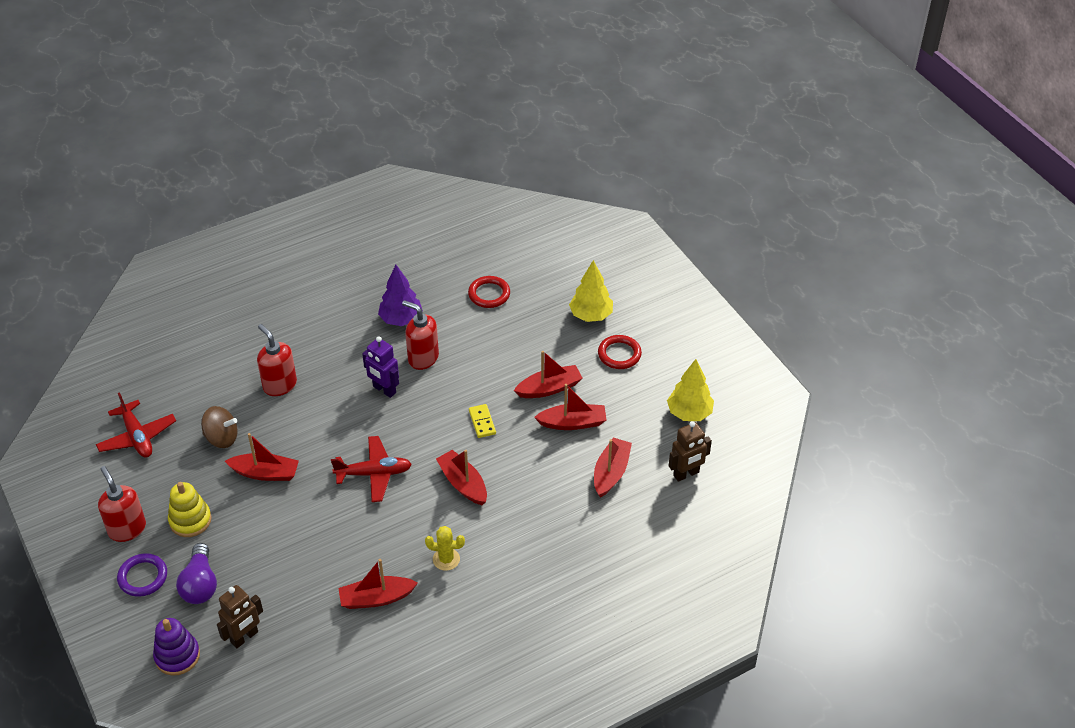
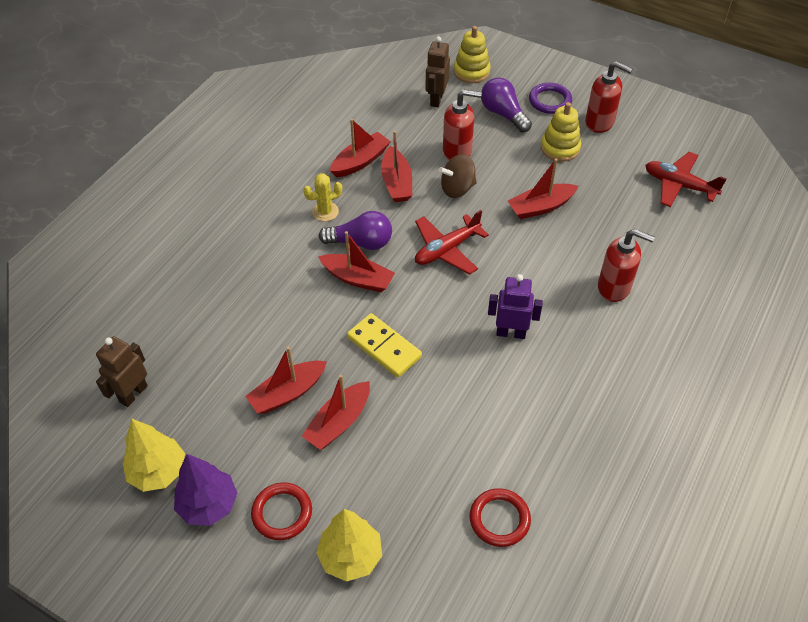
camera: 150 degrees right, 5 degrees up
purple stacking toy [153,618,200,676] -> yellow stacking toy [454,26,491,83]
brown spinning top [201,406,238,448] -> brown spinning top moved to [439,154,477,198]
purple tree [378,265,423,326] -> purple tree moved to [174,454,237,526]
red soap dispenser [402,300,439,370] -> red soap dispenser moved to [443,89,482,160]
yellow domino [469,404,496,438] -> yellow domino [347,313,422,378], size x1.60
red boat [594,438,632,498] -> red boat moved to [381,131,412,202]
none -> purple light bulb [318,211,392,250]

